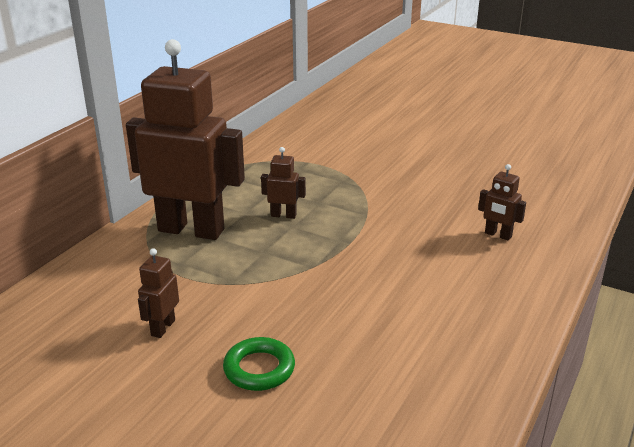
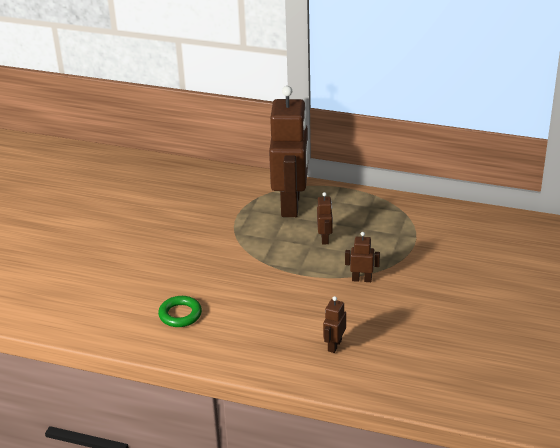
camera: 80 degrees right, 5 degrees up
brown robot [138,248,179,338] -> brown robot moved to [345,232,380,282]
green ring [223,337,295,391] -> green ring moved to [158,296,202,327]

